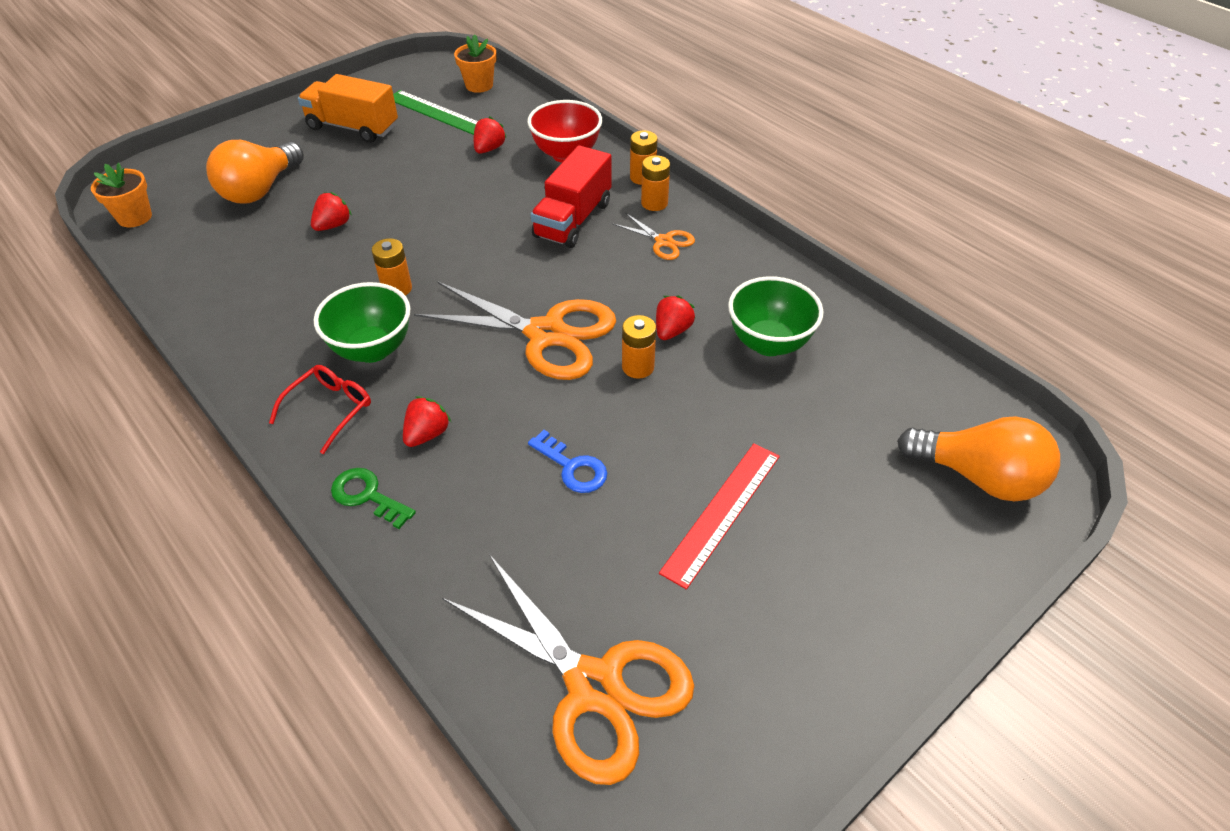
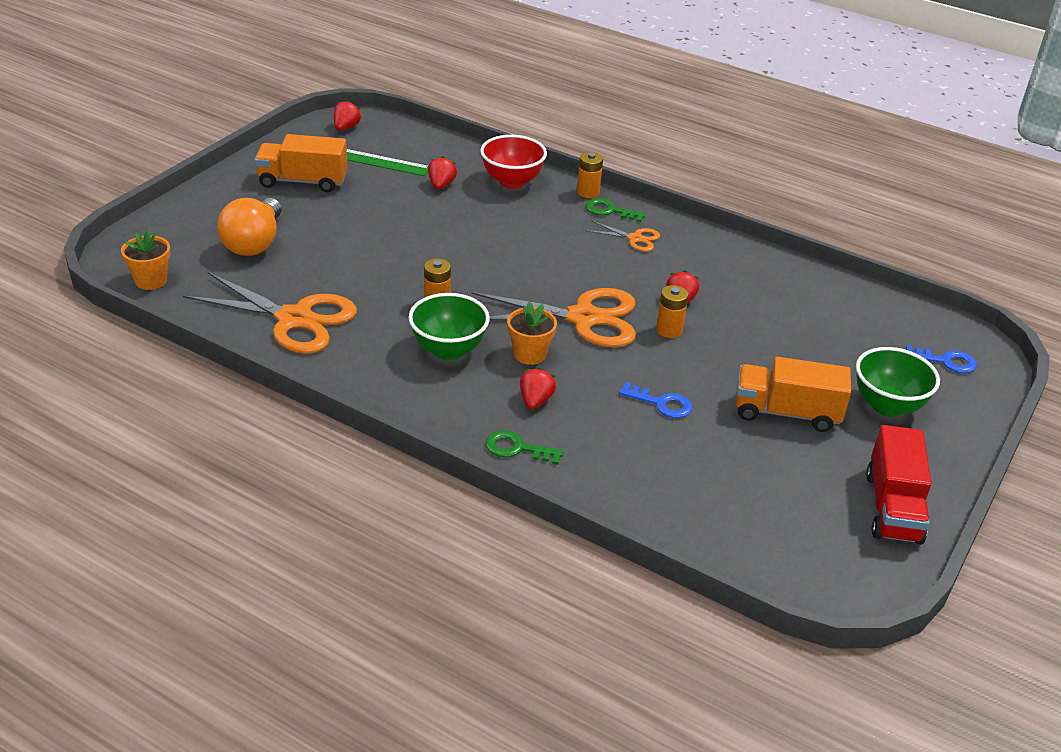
camera: 20 degrees left, 10 degrees down
red glasses [269,365,371,454] -> none
red strawberry [311,192,352,231] -> red strawberry moved to [334,100,361,131]
orange scissors [442,554,694,785] -> orange scissors moved to [183,272,357,354]
orange flower pot [454,34,497,93] -> orange flower pot moved to [507,301,557,365]
red truck [530,145,612,248] -> red truck moved to [866,425,931,545]
orange battery [641,155,670,211] -> green key [585,198,646,222]
red ruler [659,443,780,590] -> orange truck [735,357,851,432]
green bowl [728,276,824,356] -> green bowl moved to [856,347,940,417]
orange light bulb [897,416,1060,501] -> blue key [906,345,977,373]

